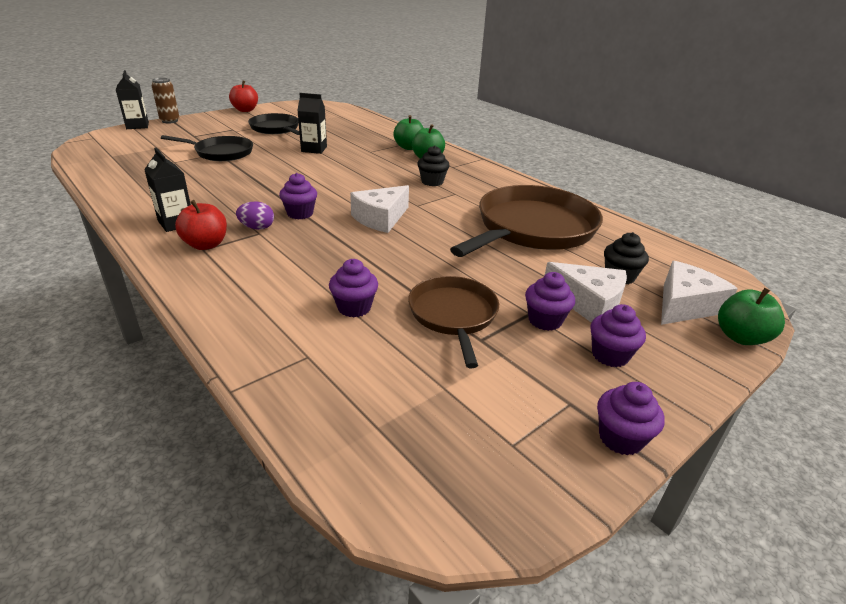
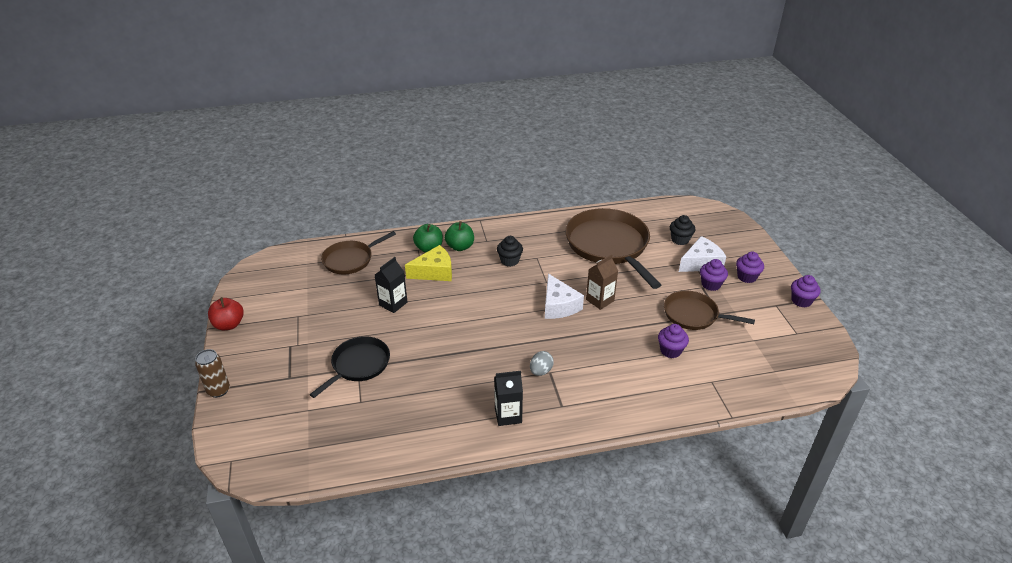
camera: 60 degrees left, 5 degrees up
black carton [116,70,149,129] -> none
red apple [175,200,227,250] -> none
purple egg [236,202,274,230] -> grey egg [530,351,554,376]
black pan [248,113,300,135] -> none
purple cupcake [279,173,317,219] -> none
white cheese [661,261,738,325] -> none
green apple [718,288,785,345] -> none
none -> brown pan [321,231,396,274]
none -> yellow cheese [405,245,452,281]
none -> brown carton [586,254,618,310]

